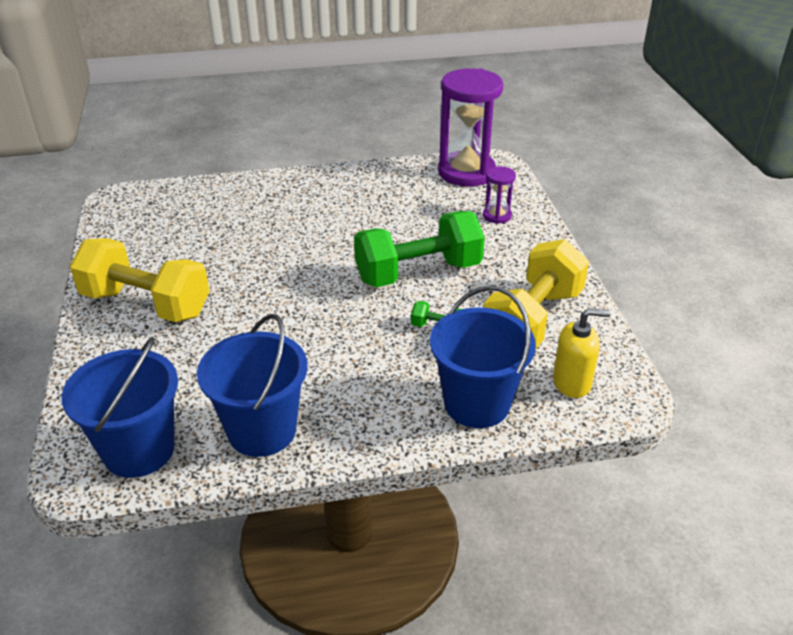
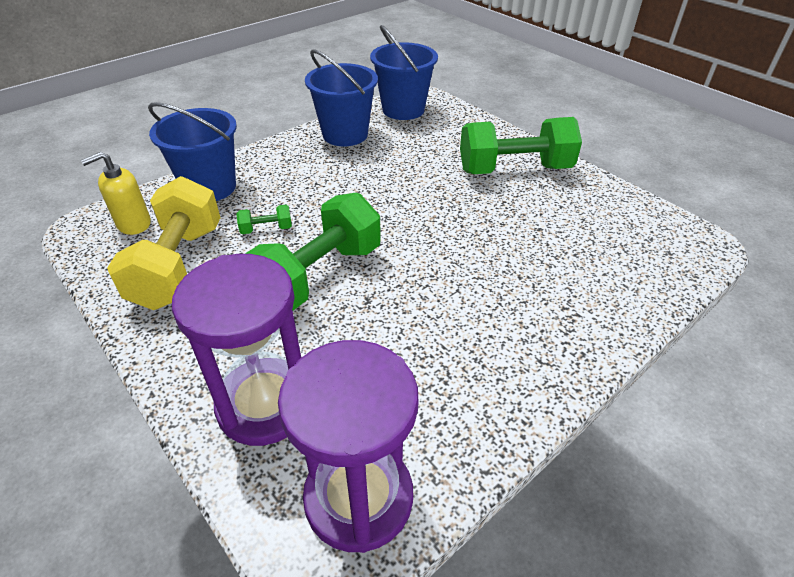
camera: 150 degrees right, 5 degrees up
yellow dumbbell [70,238,210,322] -> green dumbbell [460,117,582,174]
purple hourglass [483,166,516,224] -> purple hourglass [172,254,301,446], size x2.16

